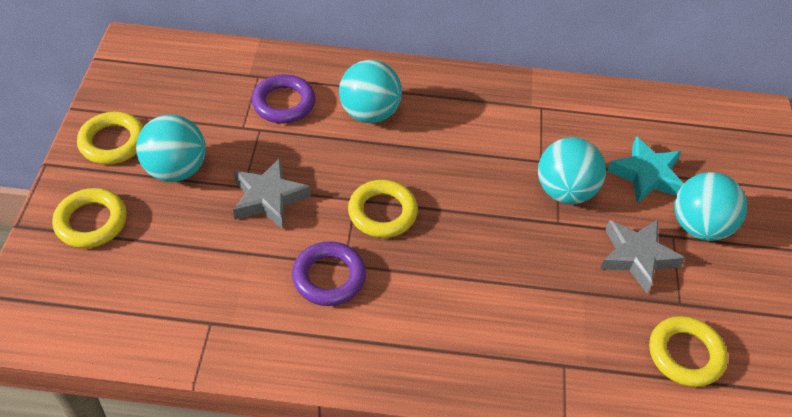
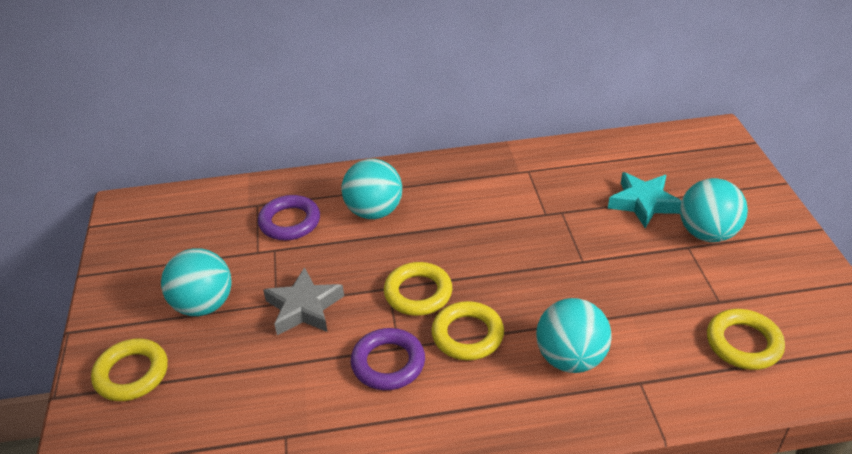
camera: 10 degrees left, 10 degrees down
yellow ring [77,112,144,165] -> yellow ring moved to [431,301,504,360]
turquoise ball [538,137,606,204] -> turquoise ball moved to [536,298,612,373]
grey star [600,220,685,293] -> none

